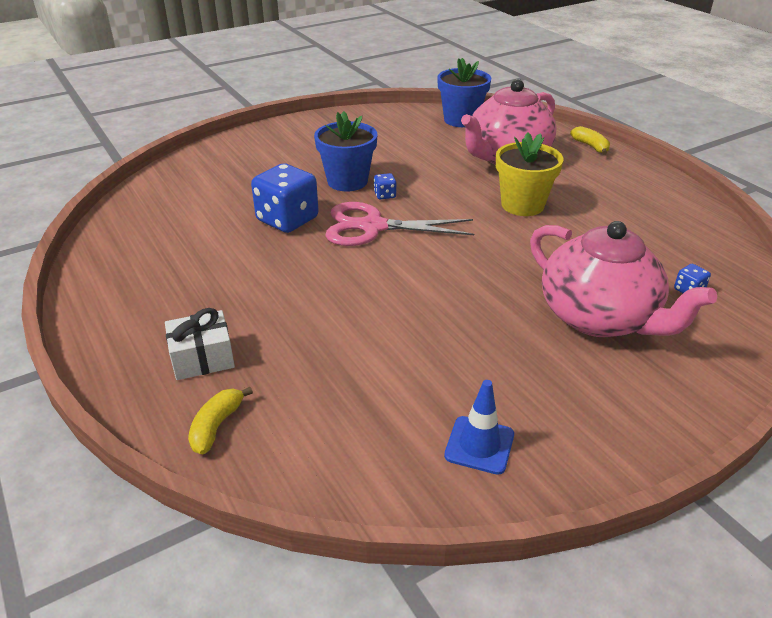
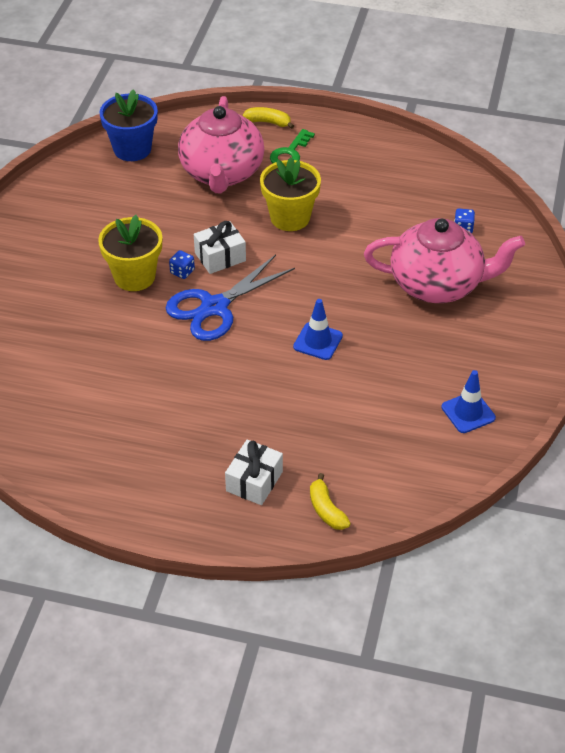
camera: 45 degrees left, 10 degrees up
blue dice [251,163,319,233] -> none
blue flower pot [314,111,377,191] -> yellow flower pot [98,215,162,291]
pink scissors [325,202,474,246] -> blue scissors [166,255,295,341]
none -> white gift [194,221,246,274]
none -> green key [270,129,315,163]
none -> blue traffic cone [293,299,343,360]

